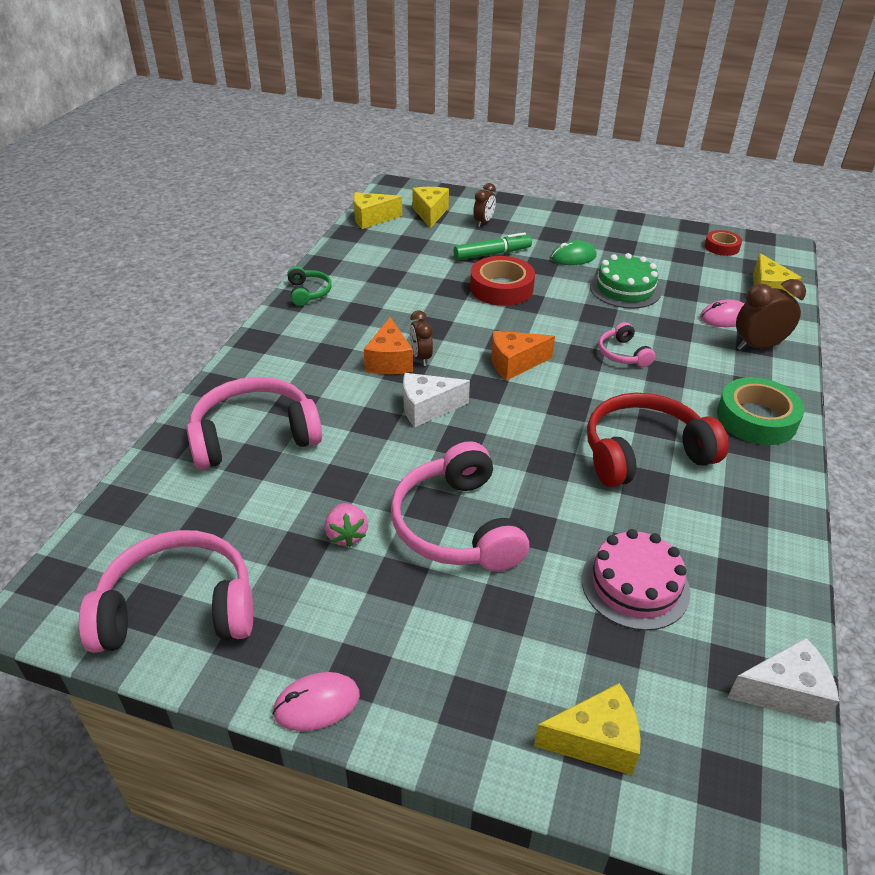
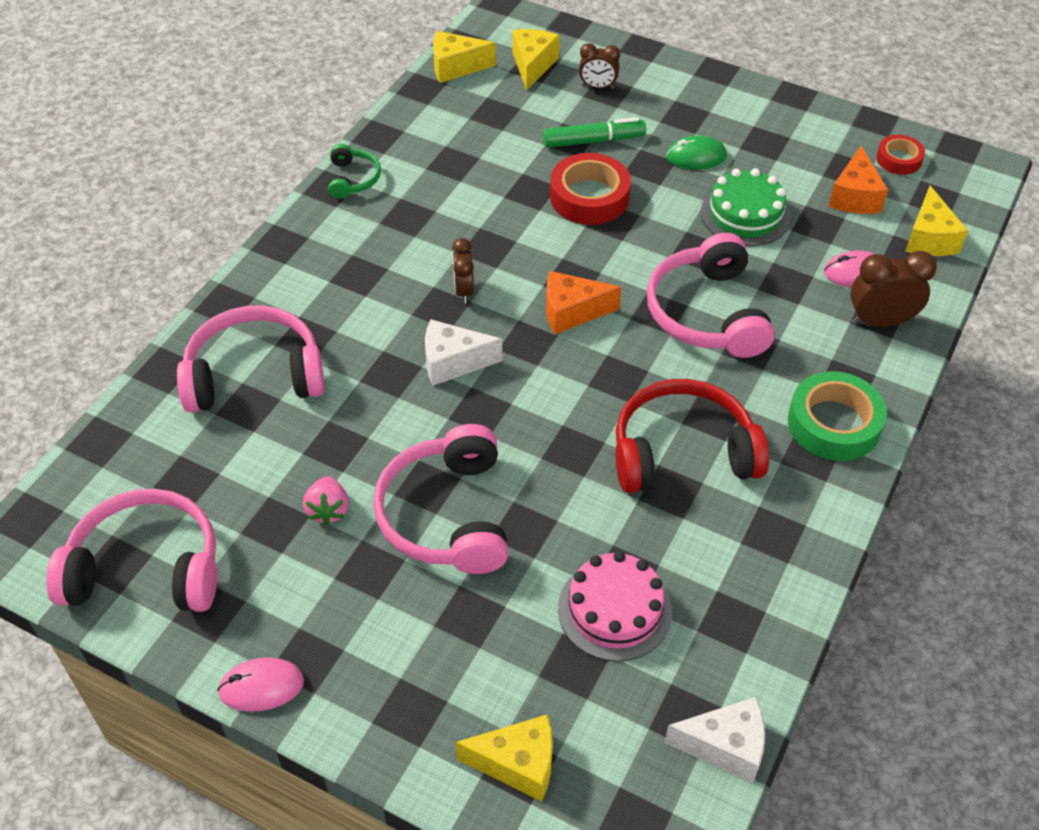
camera: 10 degrees right, 10 degrees up
orange cheese [364,317,413,374] -> orange cheese moved to [828,146,888,214]
brown clock [473,183,496,227] -> brown clock turned 60 degrees clockwise [579,43,620,89]
pink headphones [599,322,655,367] -> pink headphones [647,233,775,358], size x2.00

